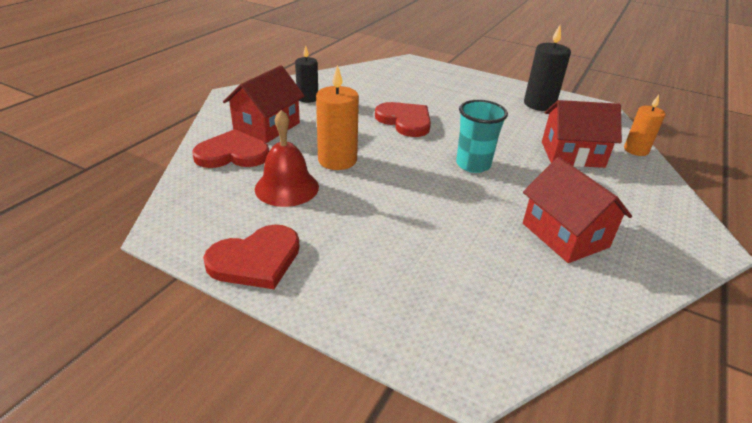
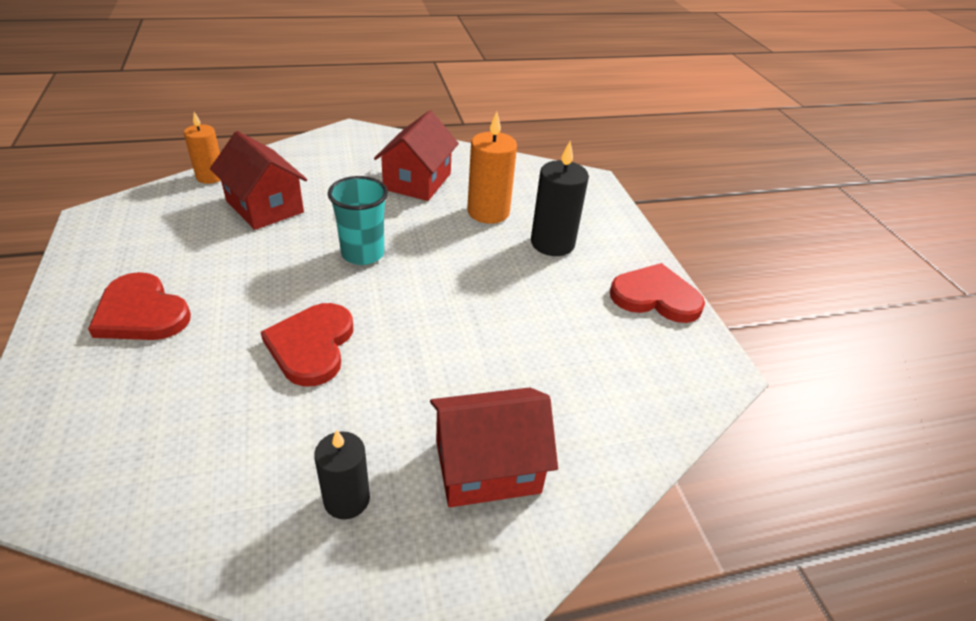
camera: 135 degrees left, 5 degrees up
red heart [192,129,269,168] -> red heart moved to [88,272,191,340]
red bell [255,110,319,207] -> none
orange candle [316,65,359,170] -> orange candle moved to [467,111,517,224]
black candle [524,25,571,111] -> black candle moved to [531,141,589,256]

